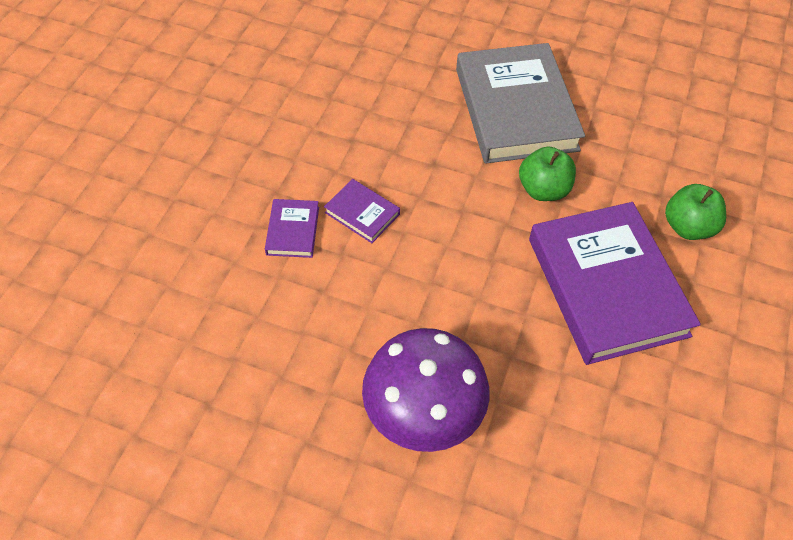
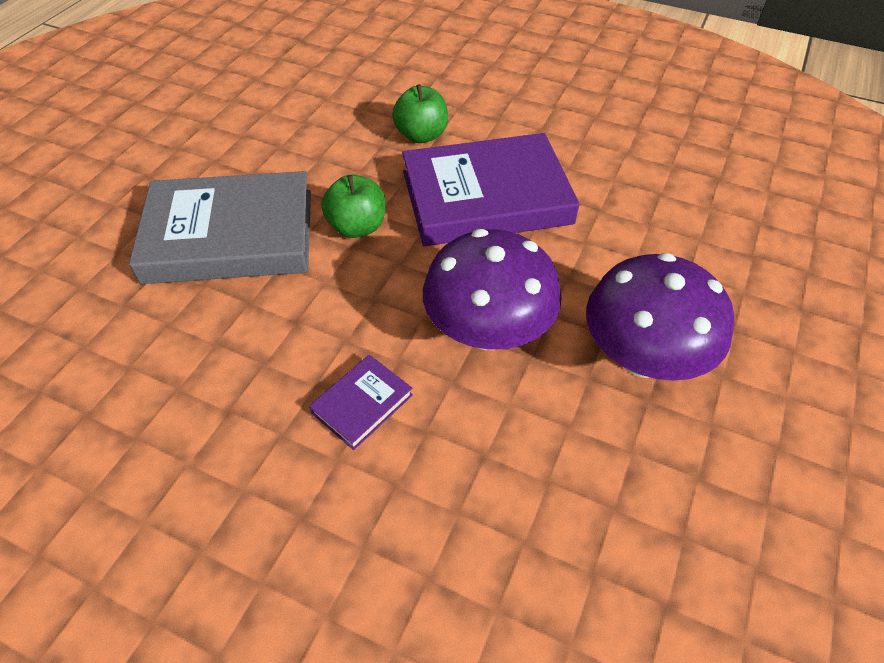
camera: 85 degrees left, 5 degrees down
purple book [265,199,319,258] -> none
none -> purple mushroom [423,229,561,350]

